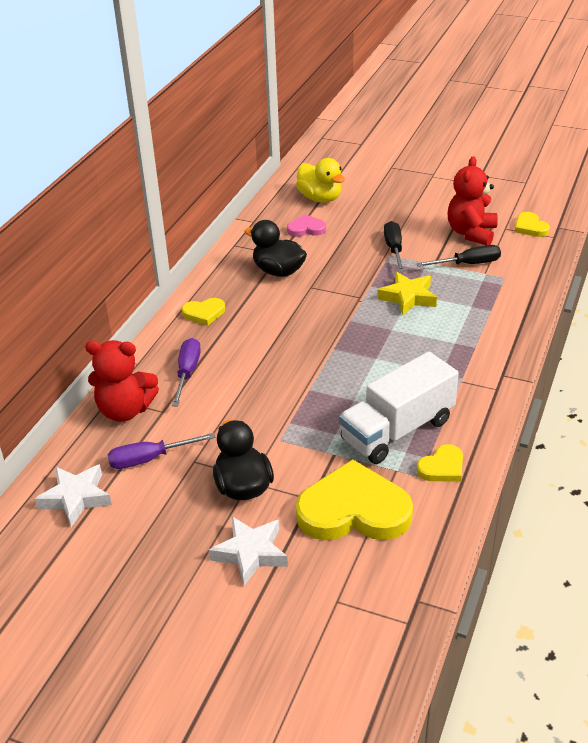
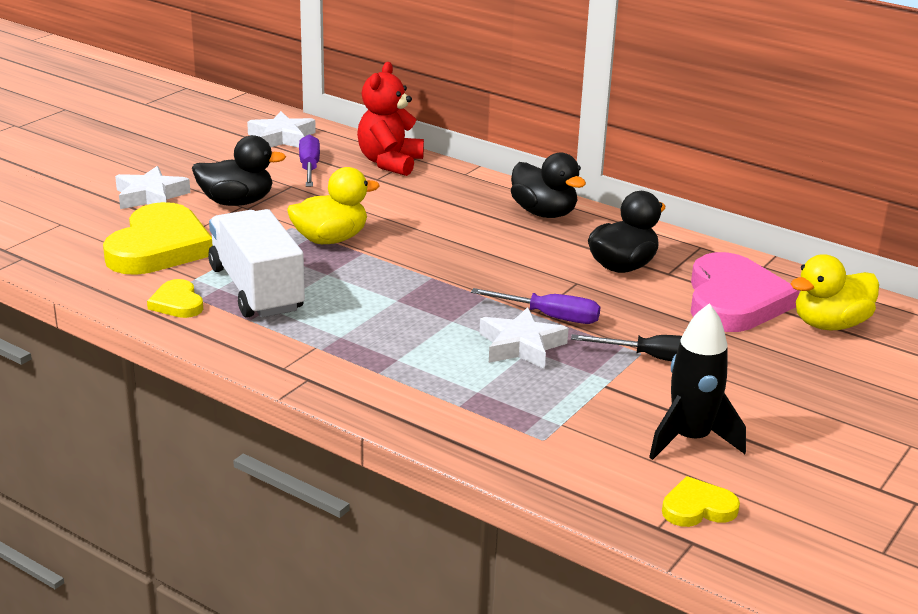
camera: 100 degrees right, 10 degrees down
purple screwdriver [172,338,201,407] -> purple screwdriver moved to [471,288,600,324]
yellow heart [182,298,225,326] -> black duck [511,152,586,218]
pink heart [287,214,326,237] -> pink heart [691,252,799,332], size x2.08
yellow star [377,272,437,315] -> white star [479,307,569,369]
black screwdriver [416,245,501,267] -> none
red teddy bear [448,156,498,245] -> black rocket [649,303,746,460]
none -> yellow duck [287,167,380,244]

